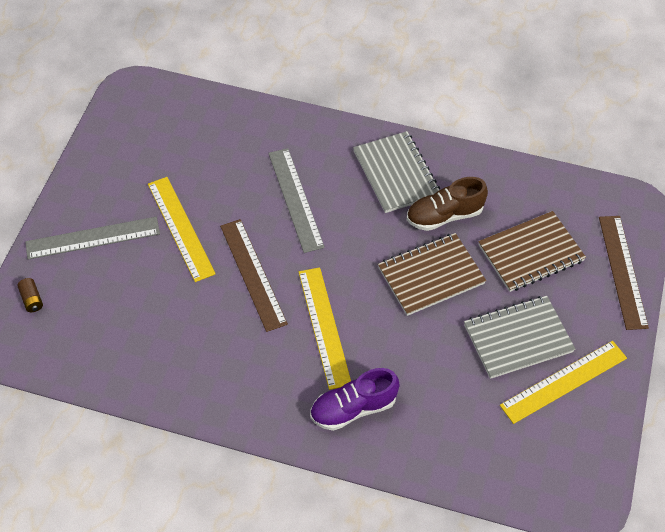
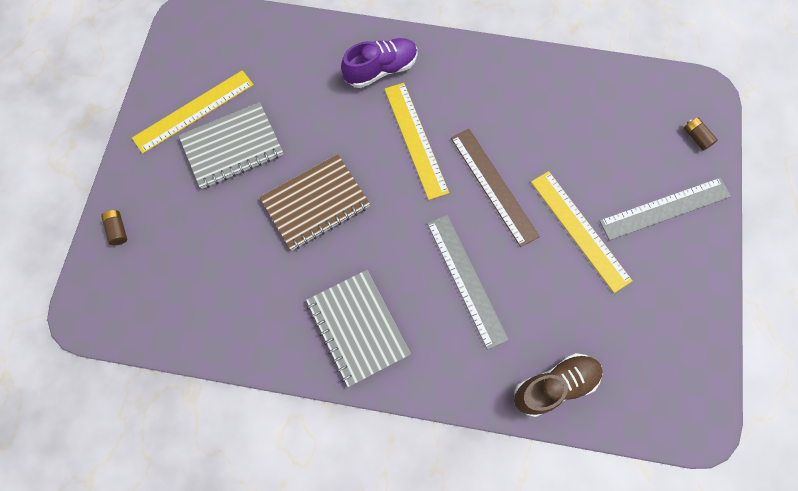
camera: 175 degrees right, 15 degrees up
brown shoe [407,177,488,231] -> brown shoe moved to [514,353,603,417]
brown notebook [478,211,586,292] -> none
brown ruler [599,216,649,330] -> brown battery [101,210,127,245]

